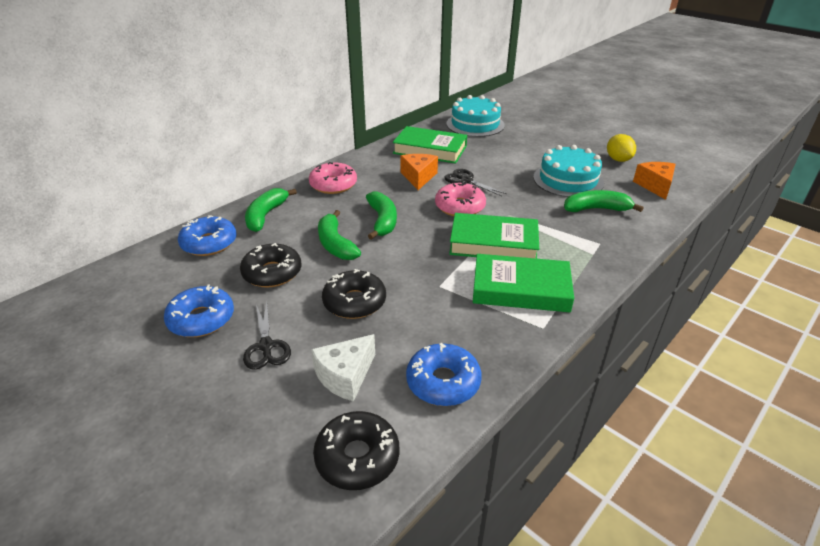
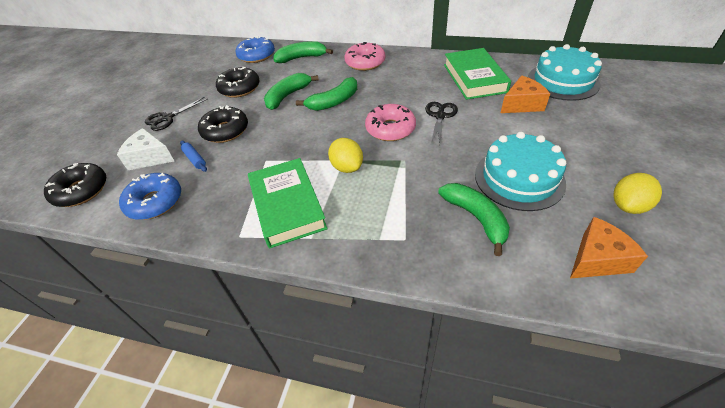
camera: 65 degrees right, 10 degrees up
blue donut [164,284,234,337] -> none
orange cheese [400,154,438,190] -> orange cheese moved to [501,76,550,113]
green book [449,213,539,259] -> yellow lemon [328,138,363,173]
none -> blue rolling pin [180,141,207,172]

